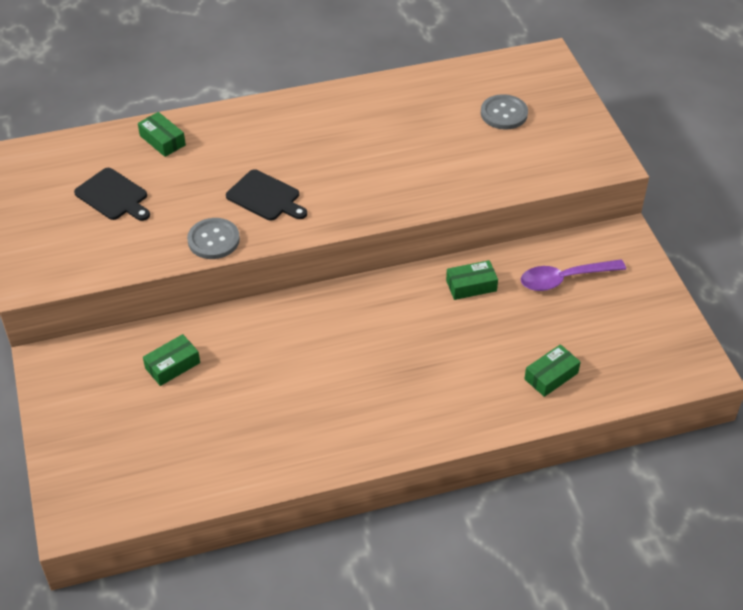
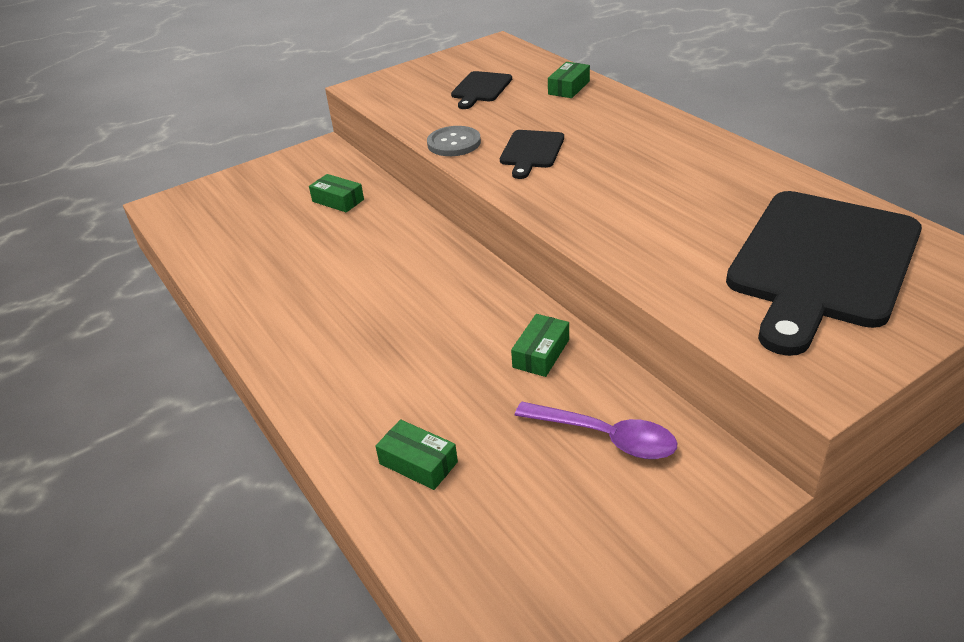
camera: 75 degrees right, 10 degrees down
green box [446,260,498,300] -> green box turned 60 degrees clockwise [511,314,569,377]
grey button [481,94,528,130] -> black cutting board [726,191,922,356]
purple spoon [521,259,626,291] -> purple spoon turned 150 degrees clockwise [514,402,677,459]

